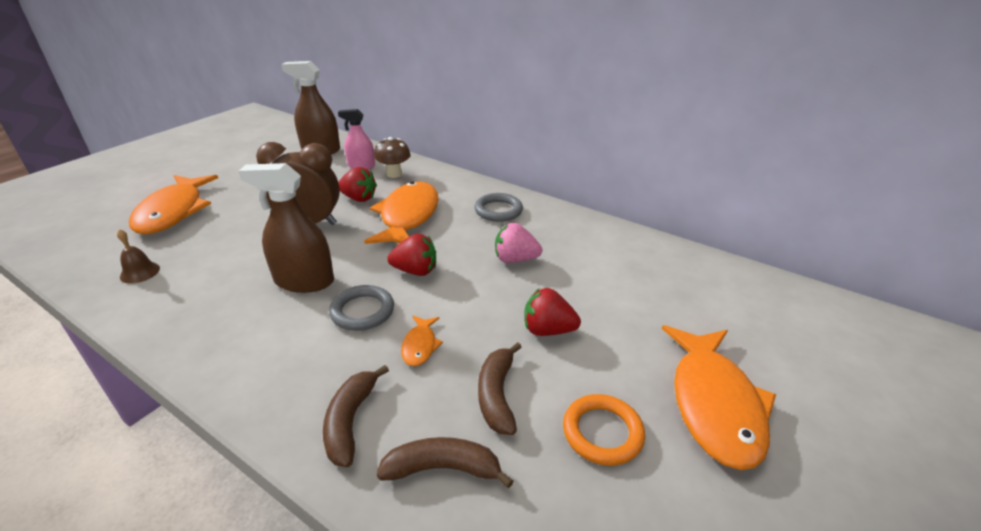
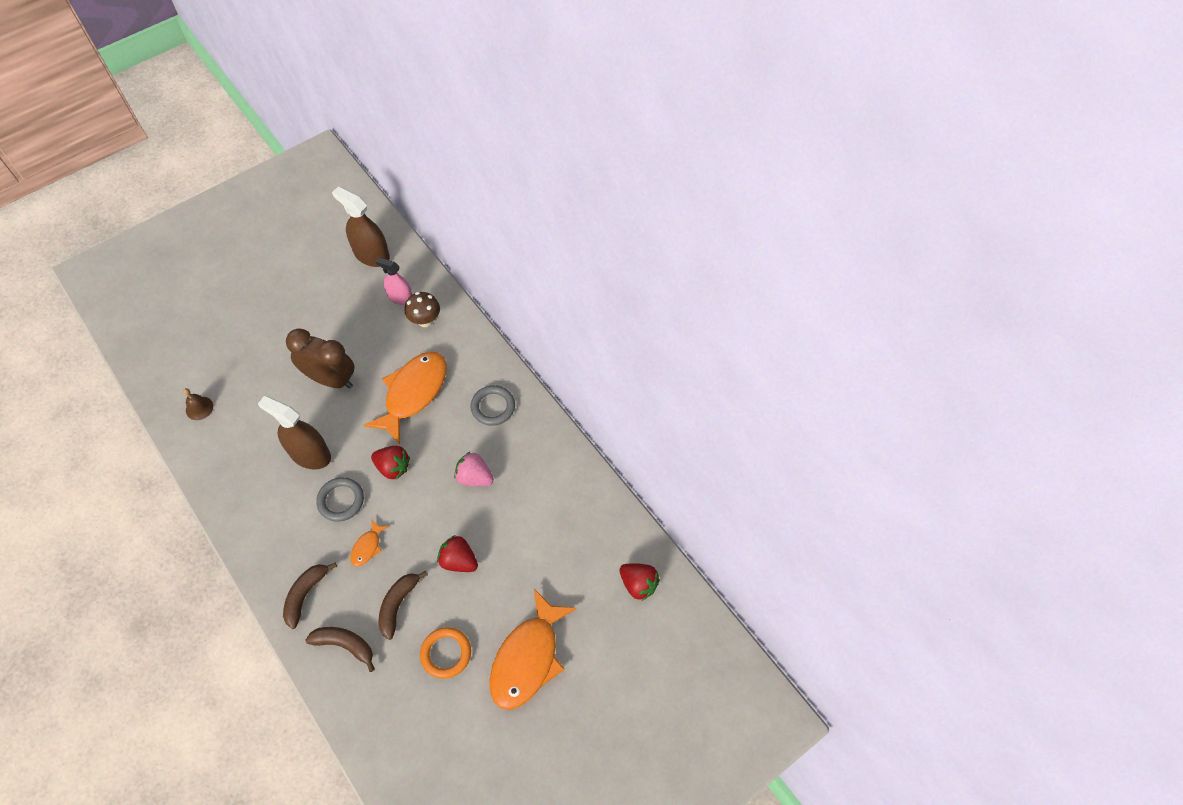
camera: 20 degrees right, 25 degrees up
orange fish [129,175,218,234] -> none
red strawberry [338,167,377,202] -> red strawberry moved to [619,563,660,601]

